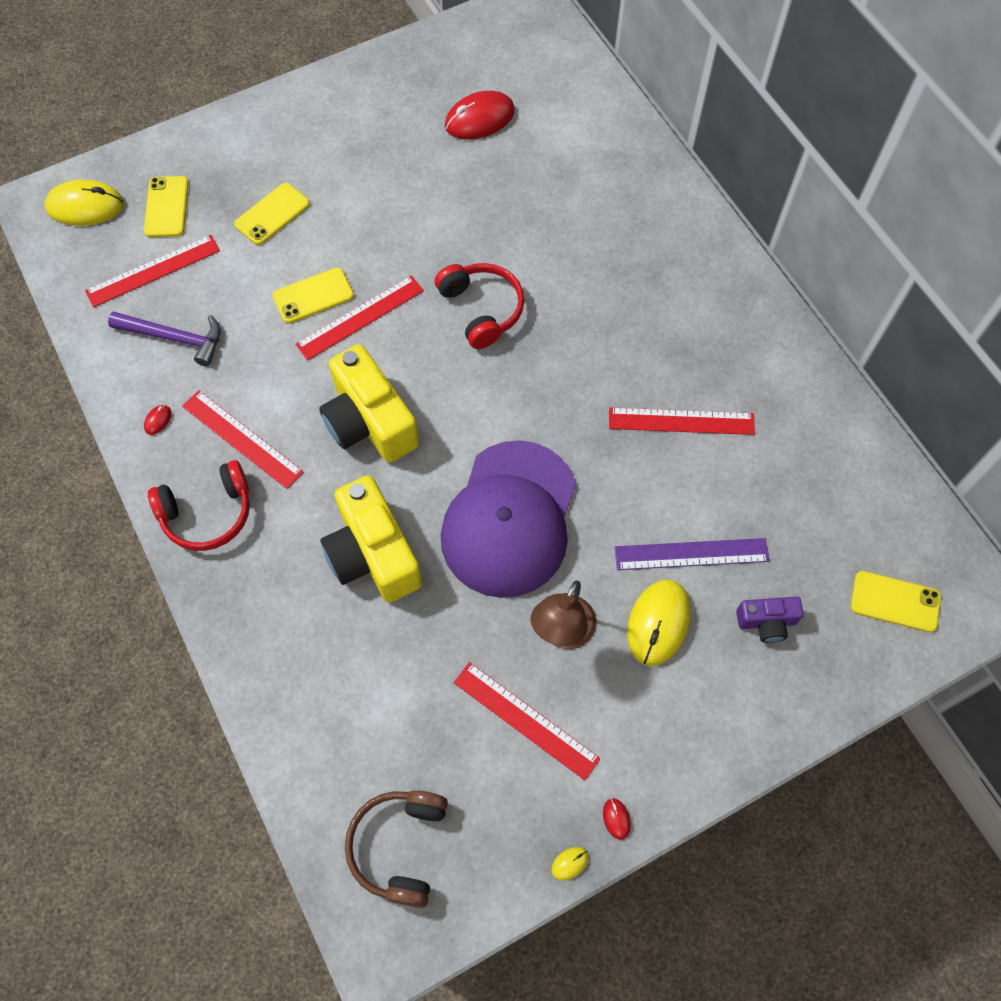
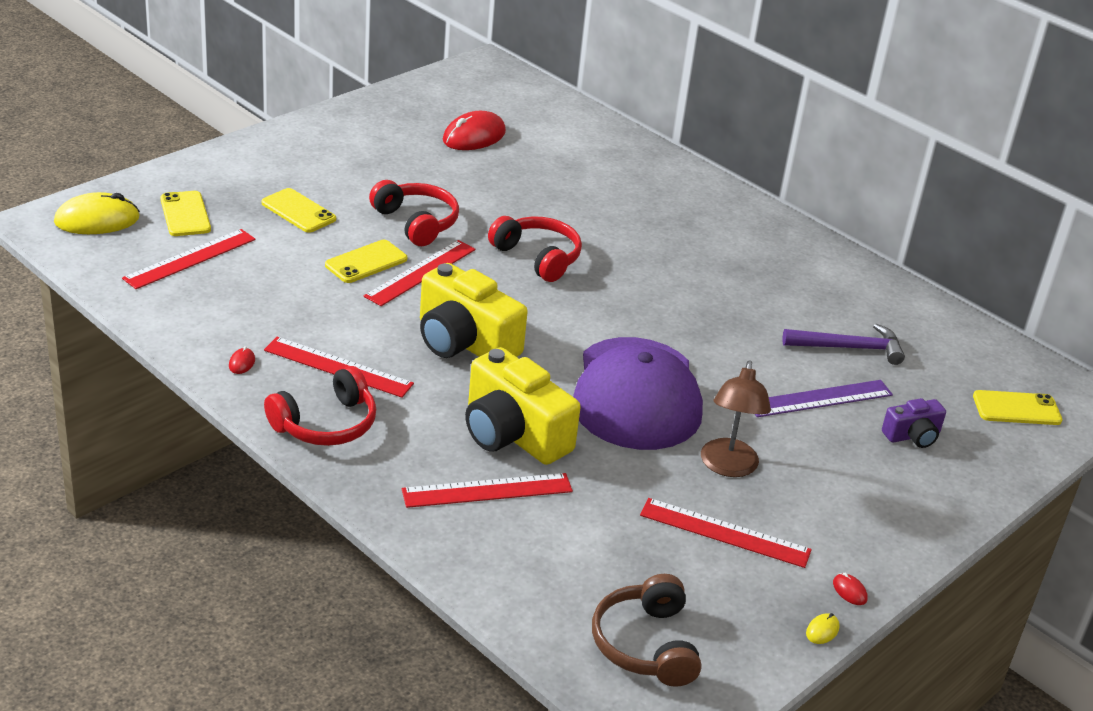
camera: 20 degrees left, 30 degrees down
purple hammer [108,311,221,367] -> purple hammer moved to [782,324,905,365]
yellow phone [234,183,310,245] -> yellow phone turned 75 degrees counterclockwise [261,188,336,233]
red ruler [609,407,755,435] -> red ruler moved to [402,473,573,508]
yellow mouse [627,580,691,666] -> none
none -> red headphones [369,180,459,246]

